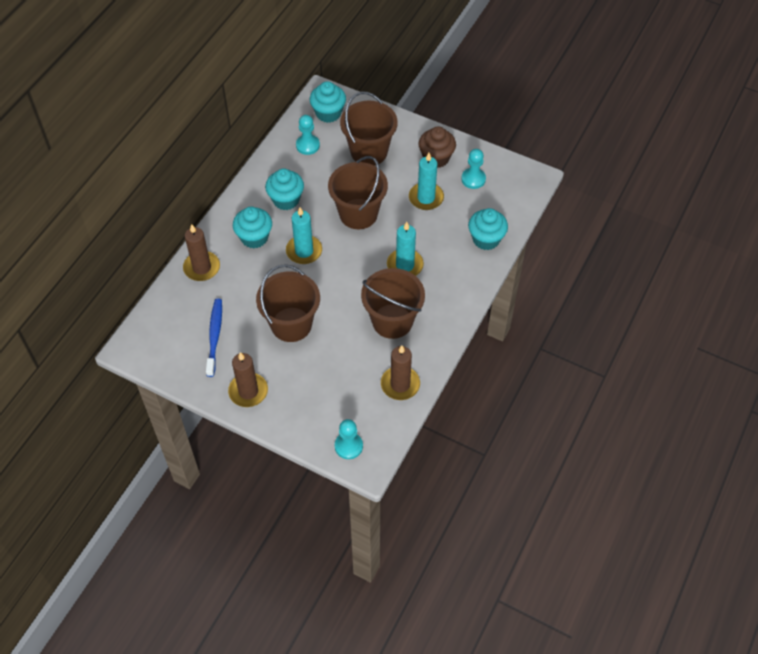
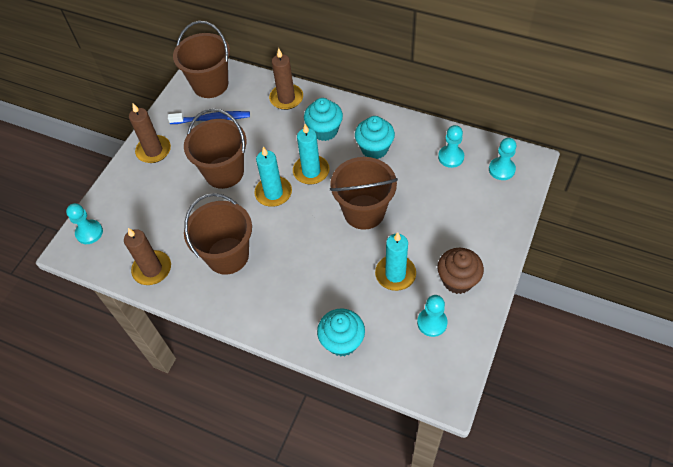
camera: 90 degrees right, 0 degrees up
turquoise cupcake [310,81,346,123] -> turquoise pawn [489,138,516,180]
brown bucket [340,92,398,166] -> brown bucket moved to [173,21,230,98]
turquoise candle [387,222,424,276] -> turquoise candle moved to [254,147,292,207]

